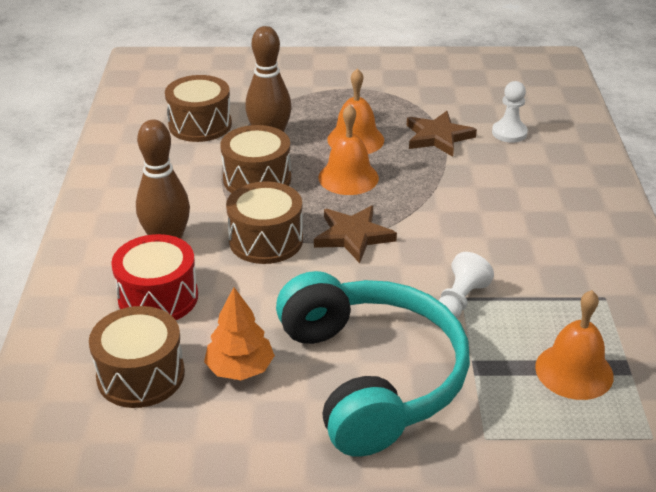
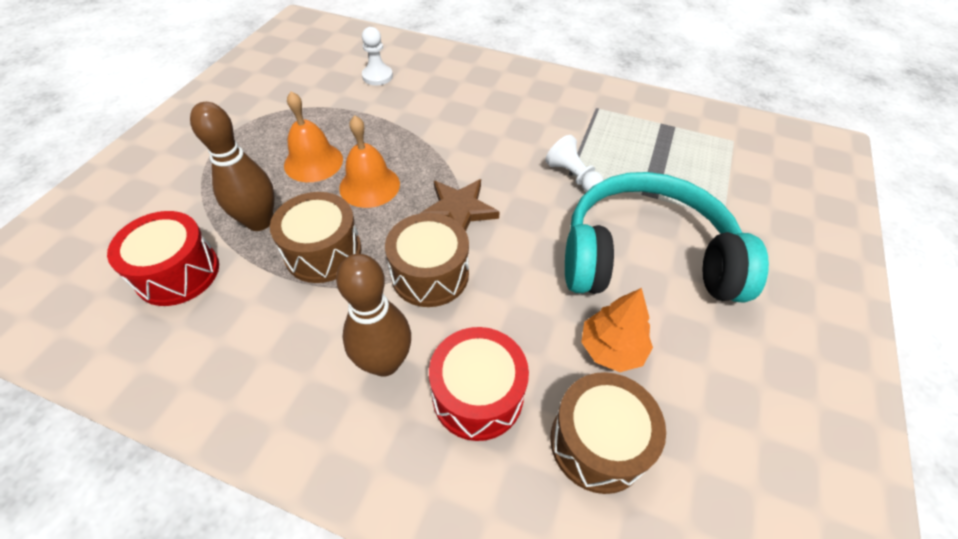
camera: 70 degrees left, 15 degrees up
brown drum [165,75,232,142] -> red drum [107,211,219,306]
brown star [407,111,477,157] -> none
orange bell [535,290,614,400] -> none

